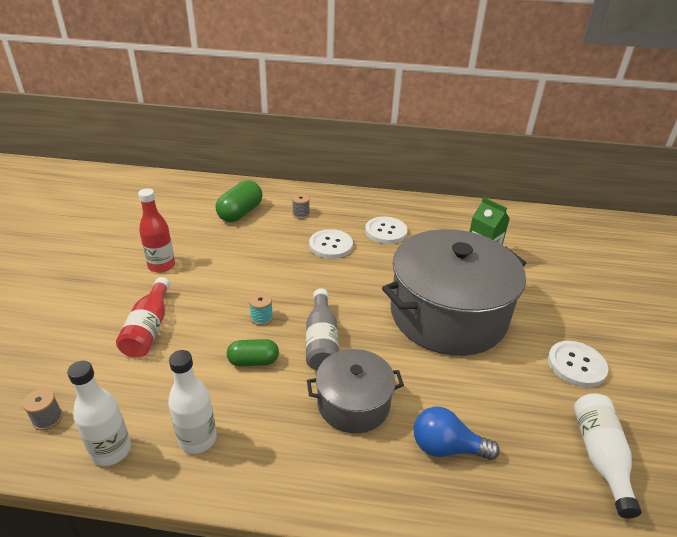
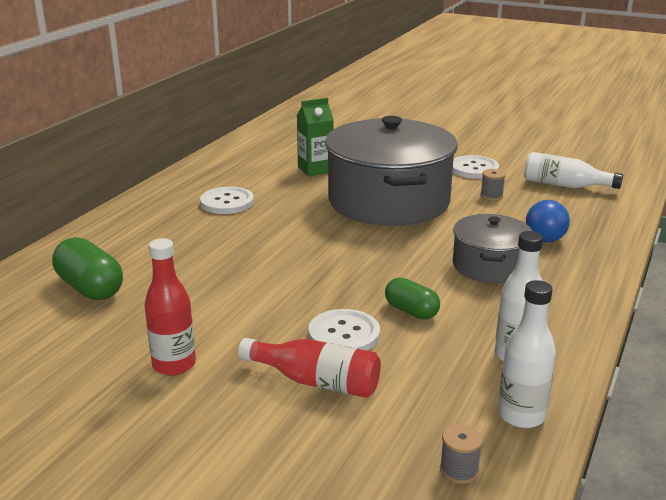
camera: 70 degrees left, 10 degrees down
green capsule [227,339,279,366] -> green capsule turned 60 degrees counterclockwise [385,277,440,319]
turquoise spool [249,292,273,326] -> none
grey spool [292,193,310,219] -> grey spool moved to [480,169,506,201]
grey bottle [306,288,339,370] -> none
white button [309,229,353,259] -> white button moved to [308,309,380,351]

